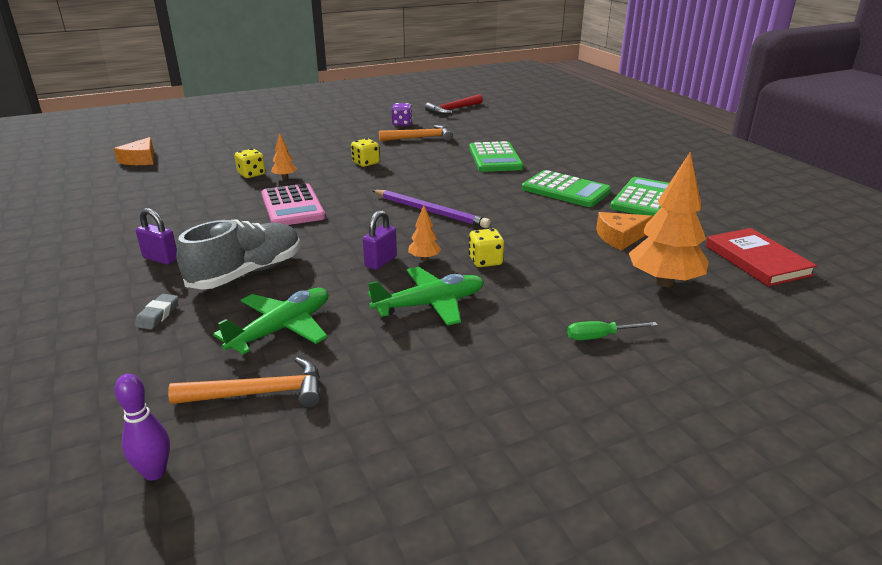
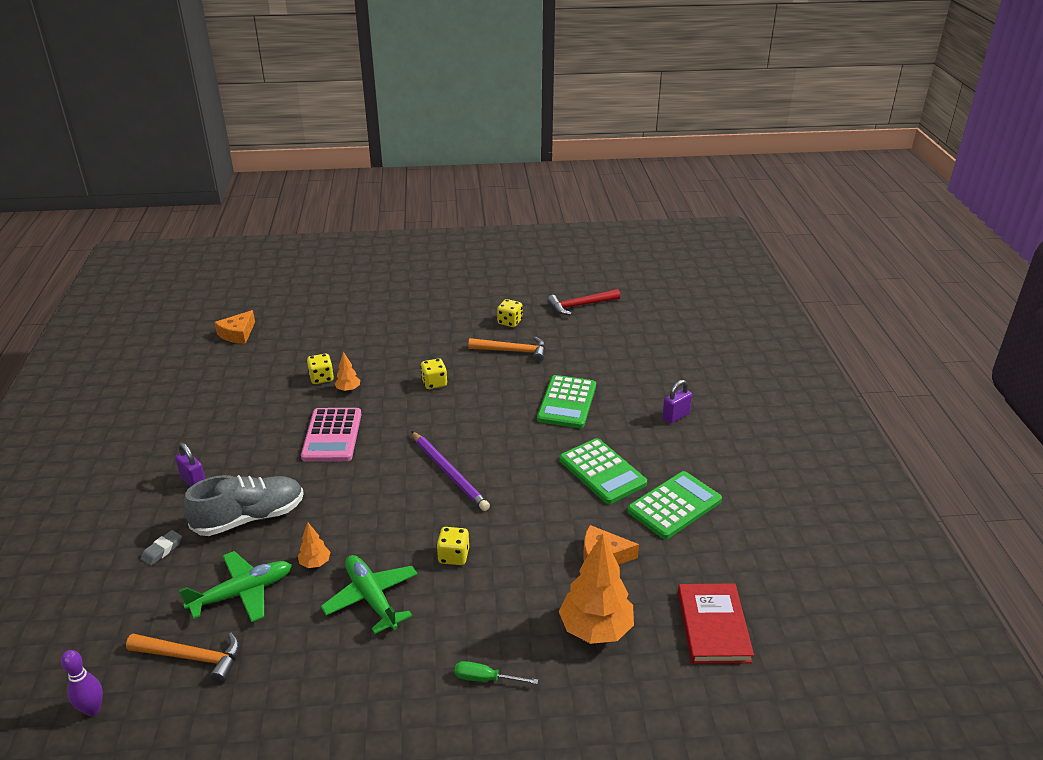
camera: 20 degrees right, 5 degrees up
purple padlock [363,210,397,270] -> purple padlock moved to [662,380,692,424]
green plane [368,267,484,326] -> green plane turned 120 degrees counterclockwise [321,555,418,634]
purple dice [391,103,412,126] -> yellow dice [497,299,523,327]
orange tree [408,205,441,261] -> orange tree moved to [298,522,330,568]

